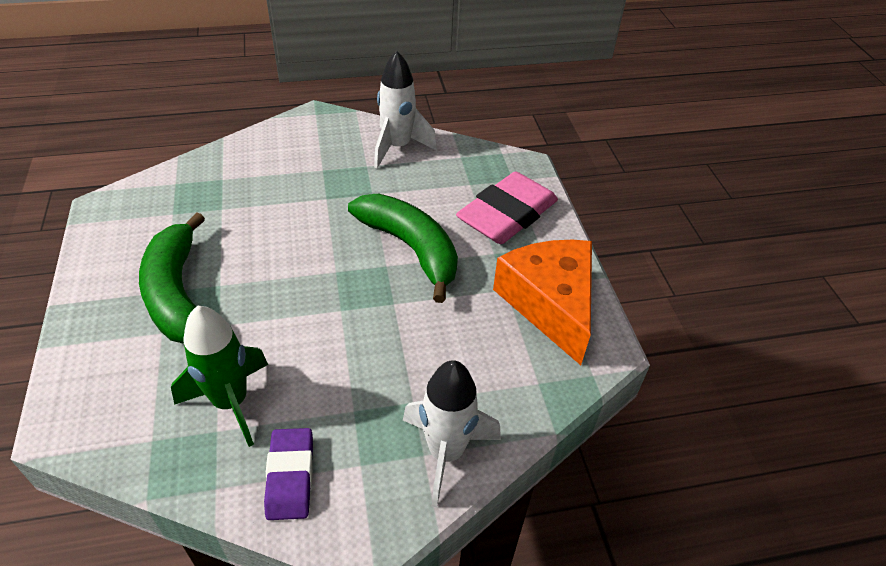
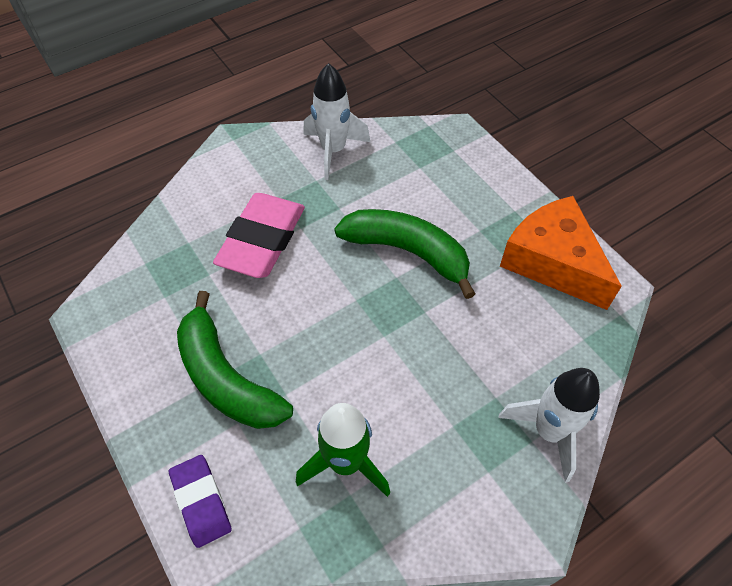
camera: 20 degrees left, 10 degrees up
purple eraser [264,428,313,520] -> purple eraser moved to [169,455,232,548]
pink eraser [456,171,558,244] -> pink eraser moved to [213,193,305,278]

